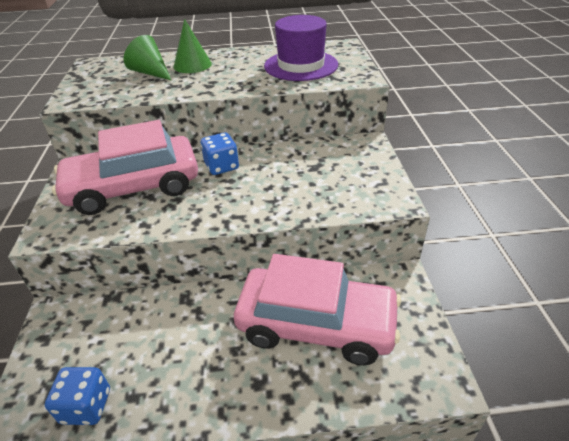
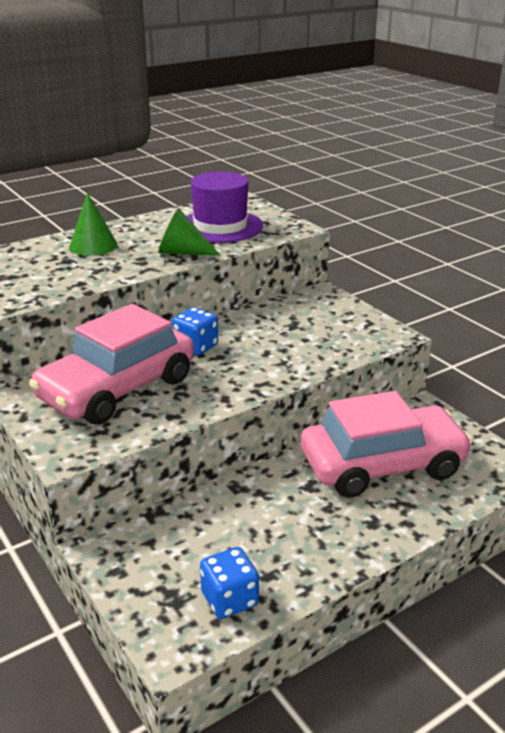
camera: 30 degrees left, 10 degrees down
green cone [124,35,171,80] -> green cone moved to [158,208,220,255]

